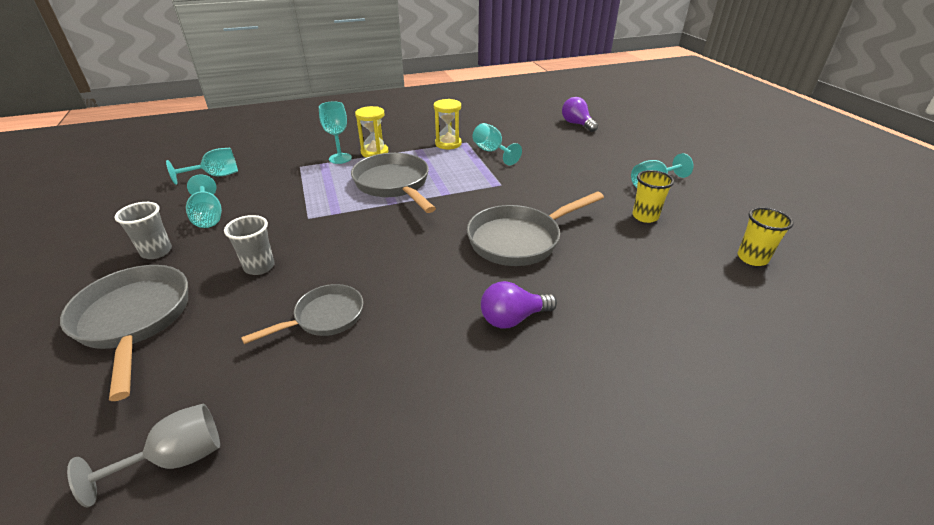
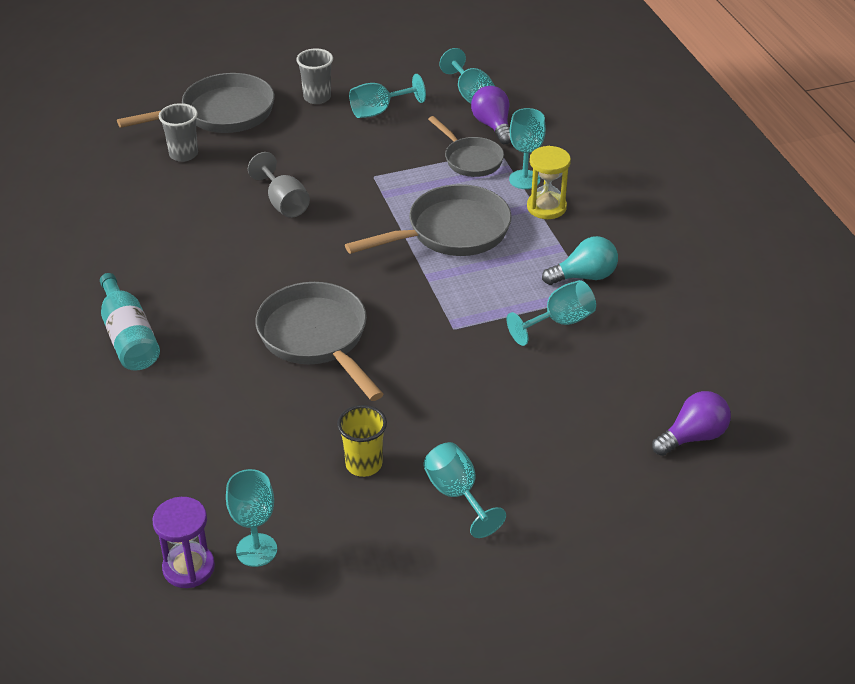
camera: 90 degrees right, 5 degrees up
grey goblet [67,404,220,507] -> grey goblet moved to [248,152,310,218]
grey cup [224,215,275,275] -> grey cup moved to [159,103,198,162]
grey pan [241,284,363,344] -> grey pan moved to [428,116,504,177]
yellow hourglass [434,99,462,149] -> turquoise light bulb [542,236,618,285]
purple light bulb [481,281,557,328] -> purple light bulb moved to [471,86,511,144]
yellow cup [737,207,794,266] -> turquoise goblet [226,469,277,567]
none -> turquoise bottle [100,273,160,371]
none -> purple hourglass [152,497,215,588]

